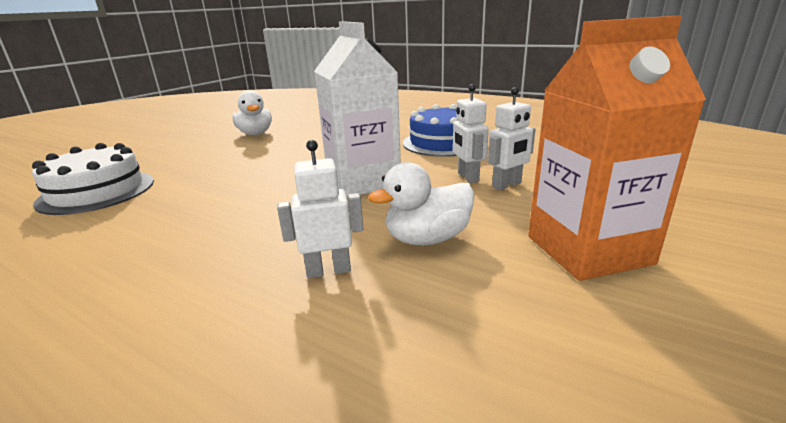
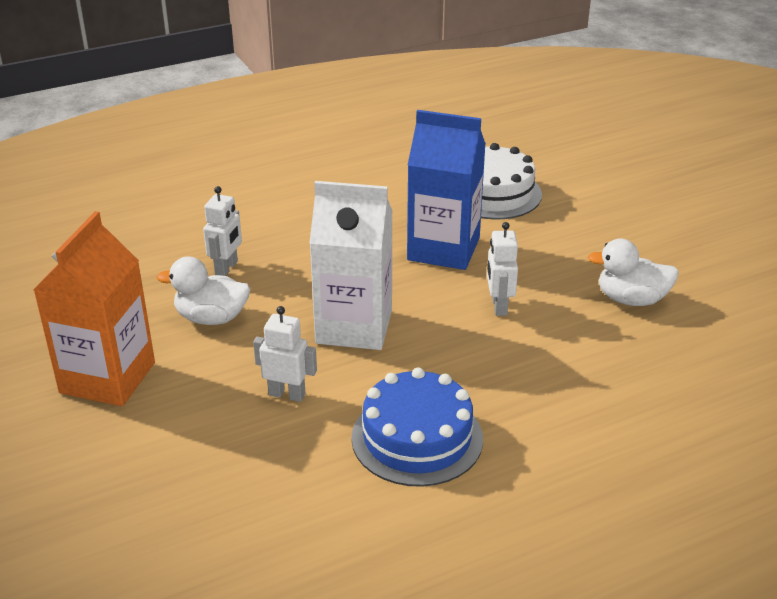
camera: 120 degrees right, 10 degrees up
white duck [368,162,475,246] -> white duck turned 90 degrees counterclockwise [157,256,250,325]
white robot [488,87,536,190] -> white robot moved to [487,222,518,316]
none -> blue carton [407,110,486,270]

